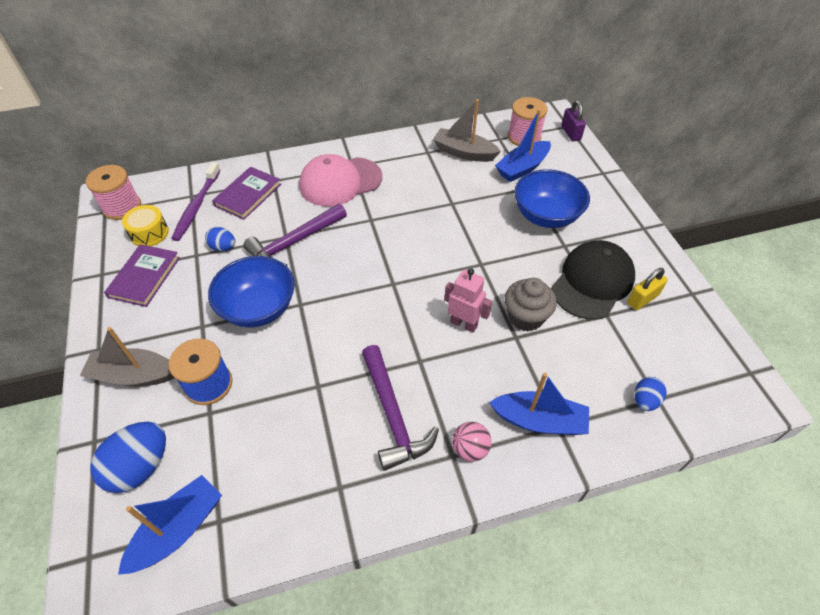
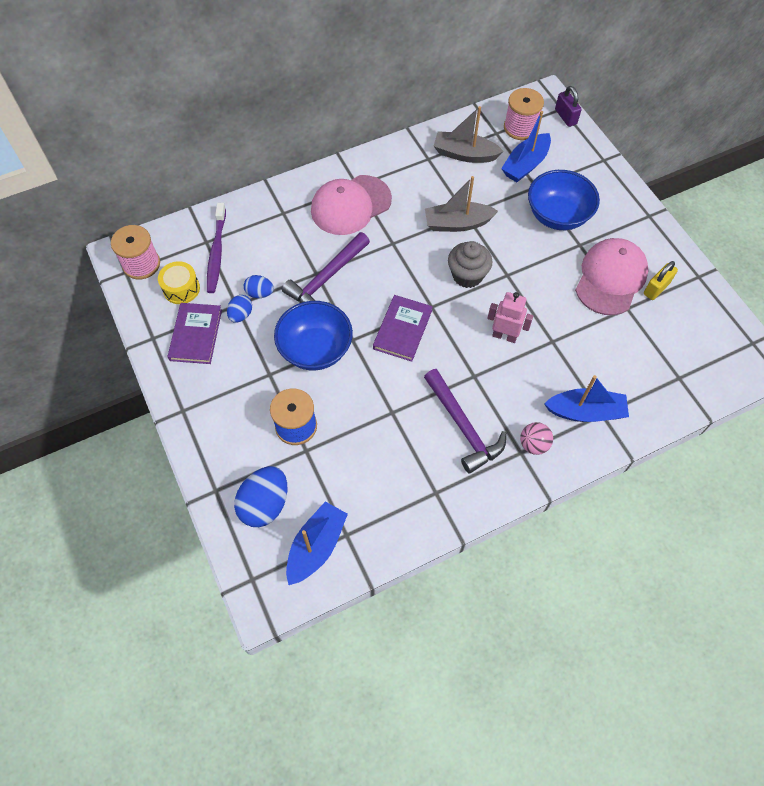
camera: 10 degrees left, 10 degrees up
grey boat [80,327,174,387] -> grey boat moved to [425,176,498,232]
purple book [212,167,281,220] -> purple book moved to [373,295,433,362]
grey cupcake [505,278,557,332] -> grey cupcake moved to [448,241,492,288]
black cap [551,240,635,320] -> pink cap [575,238,649,315]
blue egg [634,377,667,411] -> blue egg moved to [227,295,252,323]

